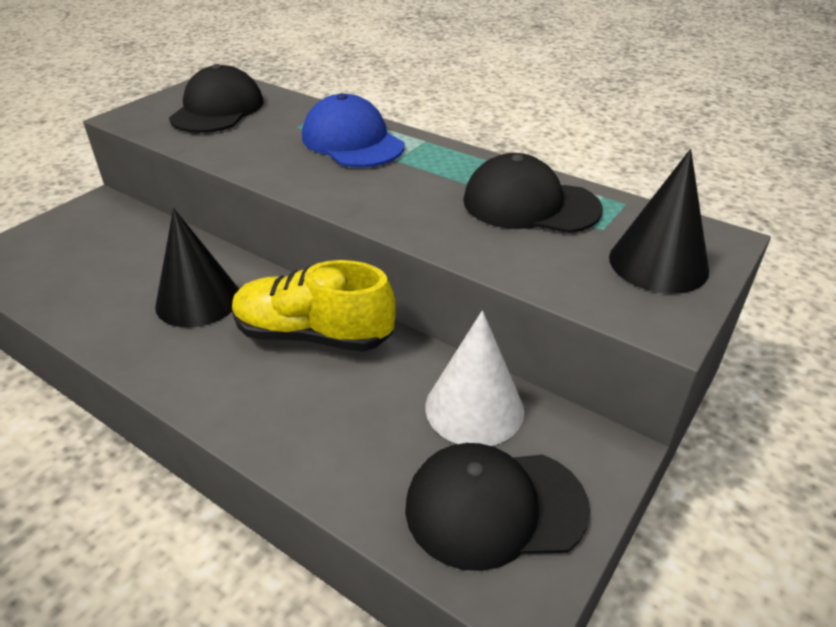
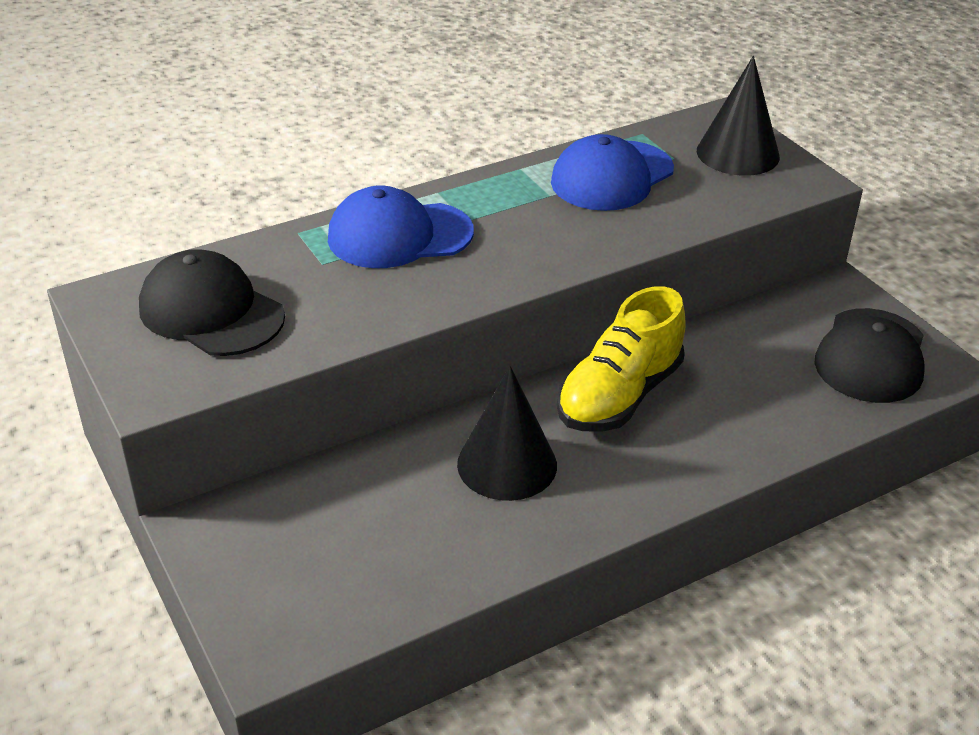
camera: 65 degrees left, 0 degrees up
white cone [425,310,524,446] -> none
black cap [463,153,602,233] -> blue cap [551,134,674,211]

